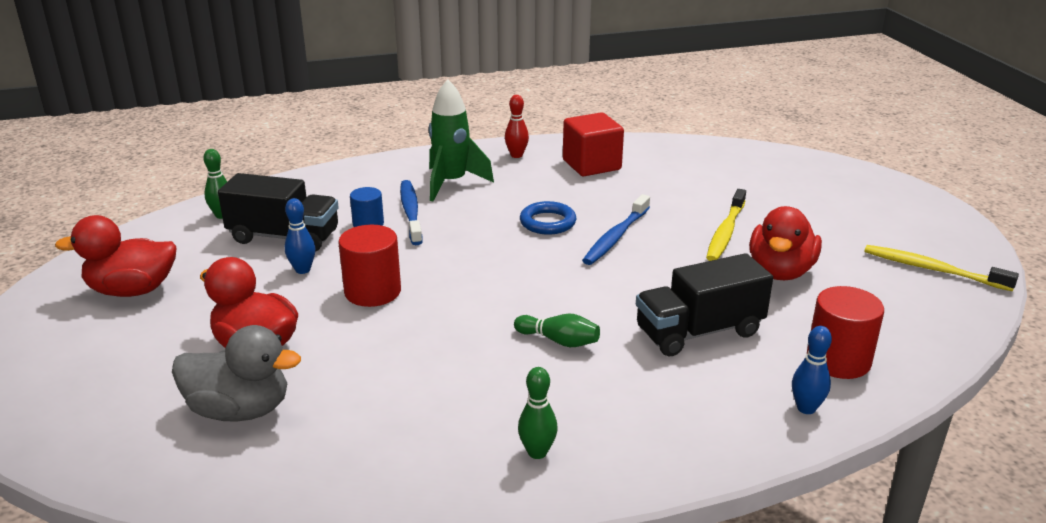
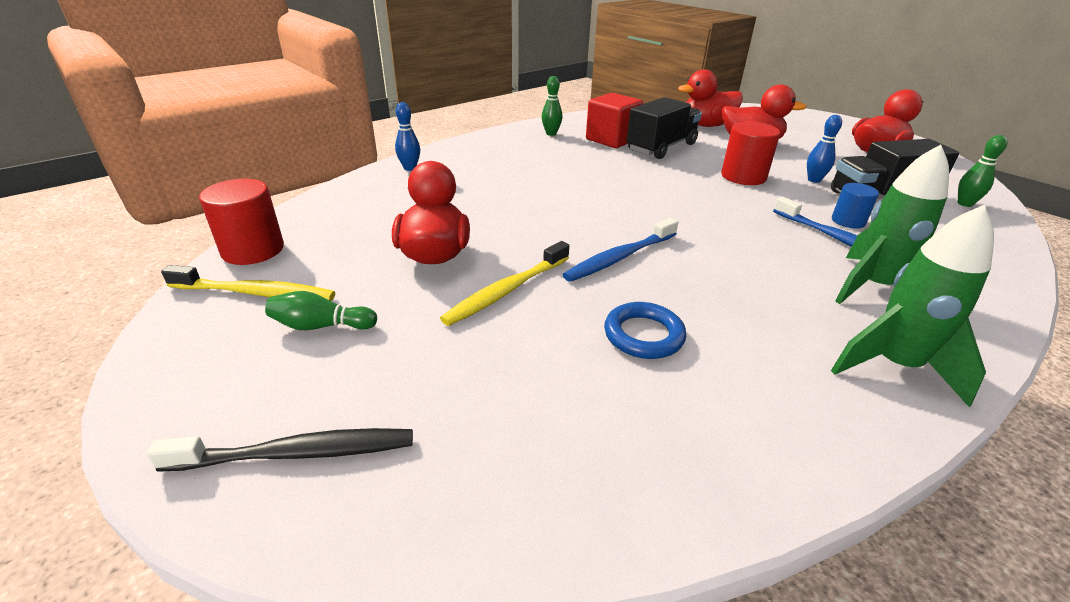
camera: 155 degrees right, 5 degrees up
grey duck [172,325,301,422] -> red duck [678,69,743,127]
red bowling pin [505,95,529,158] -> green rocket [831,205,994,408]
green bowling pin [514,314,600,347] -> green bowling pin moved to [265,291,377,330]
blue ring [520,201,577,235] -> blue ring moved to [604,302,686,359]
red cube [563,112,624,176] -> red cube moved to [586,93,643,148]
blue toothbrush [582,194,650,265] -> blue toothbrush turned 135 degrees counterclockwise [562,218,678,282]
black truck [636,253,773,356] -> black truck moved to [627,97,702,159]
yellow toothbrush [706,189,746,261] -> yellow toothbrush turned 135 degrees counterclockwise [440,241,569,326]
red cylinder [807,286,884,379] -> red cylinder moved to [199,179,284,265]
none -> black toothbrush [147,428,413,472]

